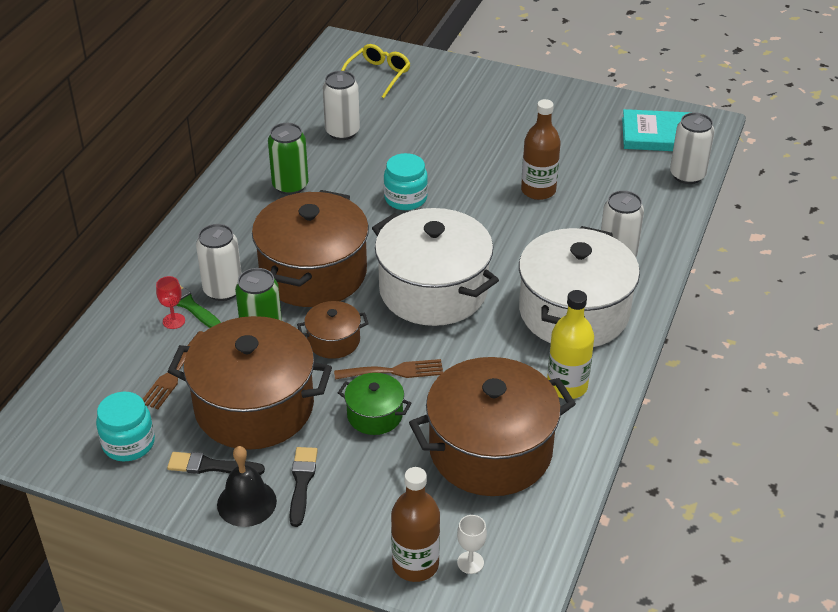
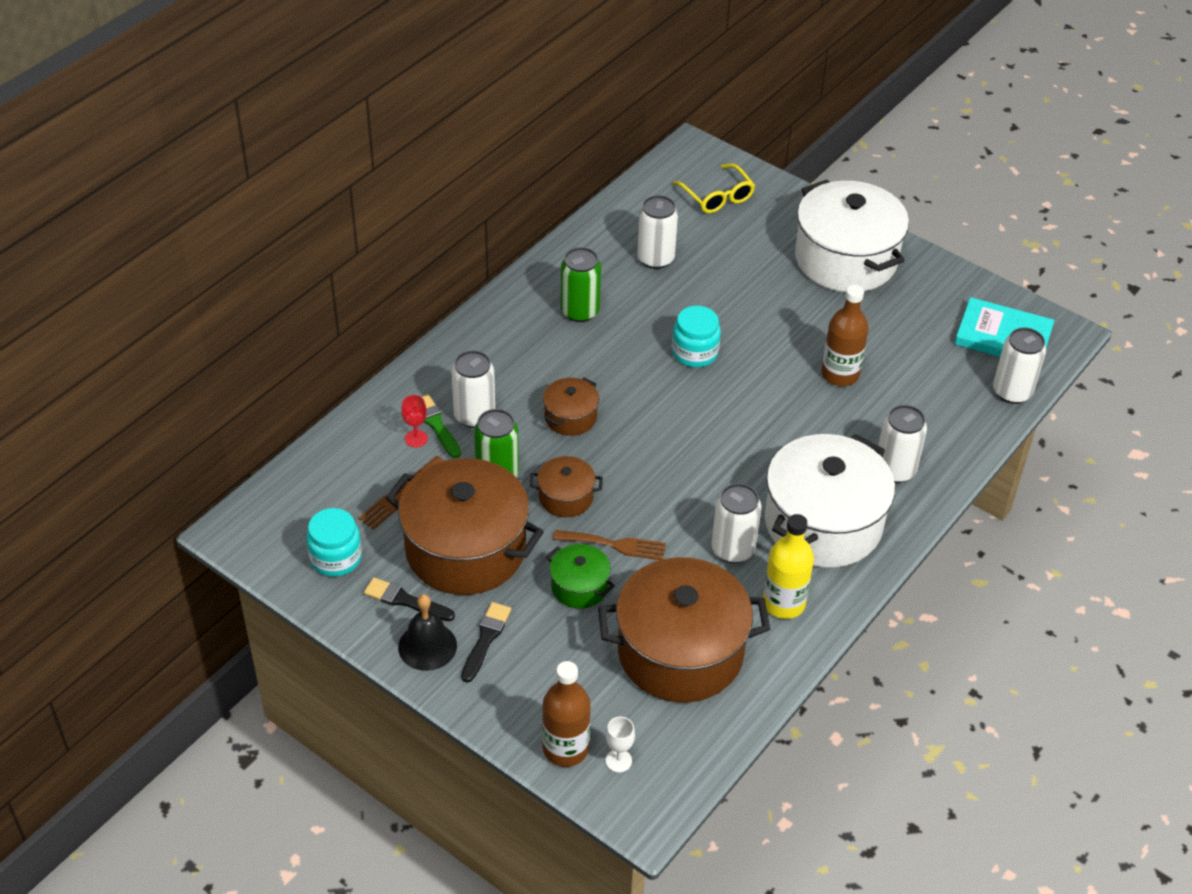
camera: 15 degrees right, 5 degrees up
brown pot [252,190,369,307] -> brown pot [543,377,599,436], size x0.47
yellow glasses [341,44,410,98] -> yellow glasses turned 105 degrees clockwise [673,164,755,213]
white pot [372,208,499,326] -> white pot moved to [795,180,909,292]
none -> white can [711,483,762,563]

